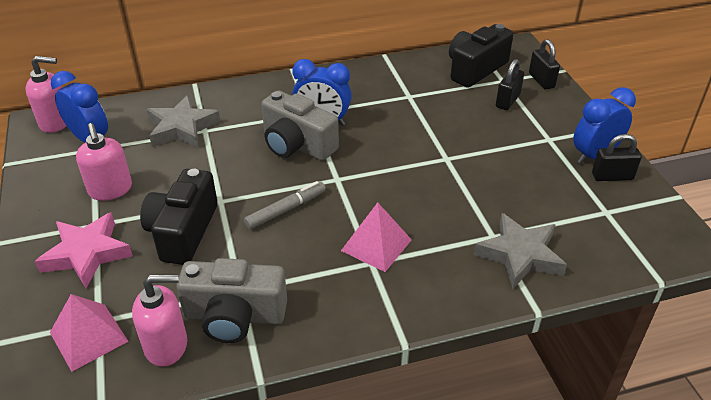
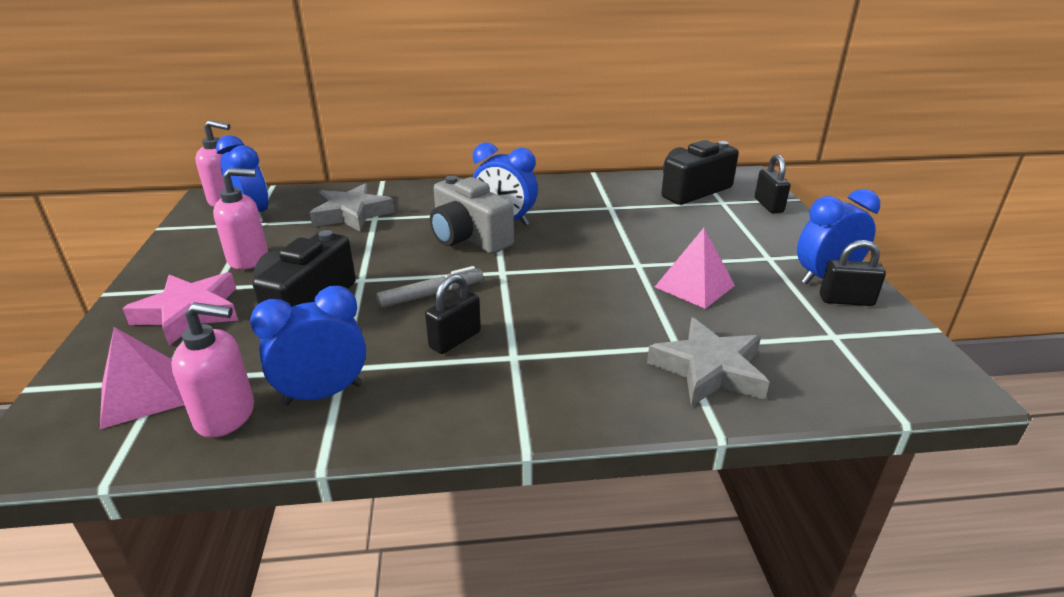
camera: 10 degrees right, 10 degrees down
pink soap dispenser [76,123,132,201] -> pink soap dispenser turned 90 degrees counterclockwise [213,168,268,270]
grey camera [176,258,287,343] -> blue clock [250,286,366,405]
pink pyramid [341,202,412,272] -> pink pyramid moved to [655,228,735,309]
black padlock [496,59,524,110] -> black padlock moved to [425,274,481,354]

